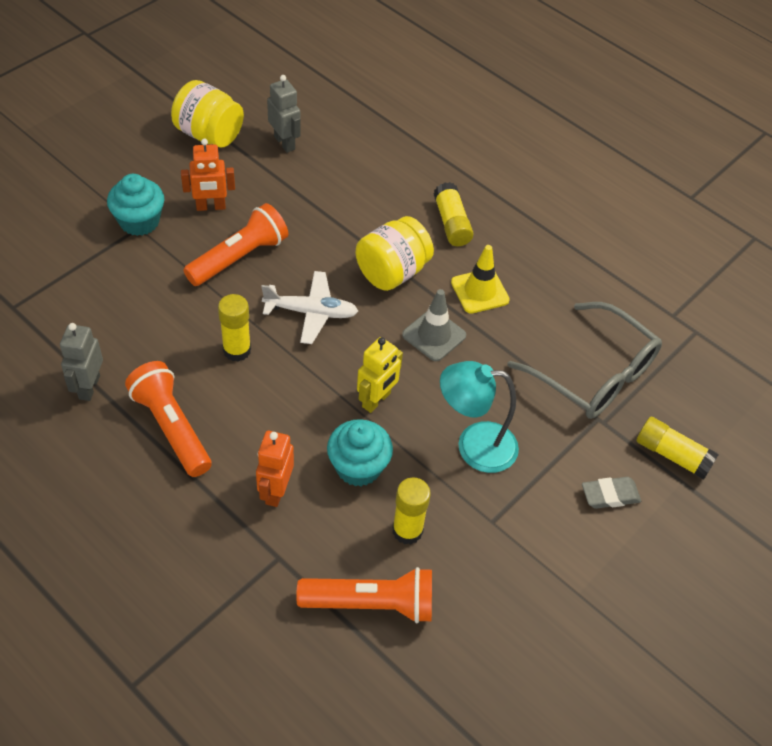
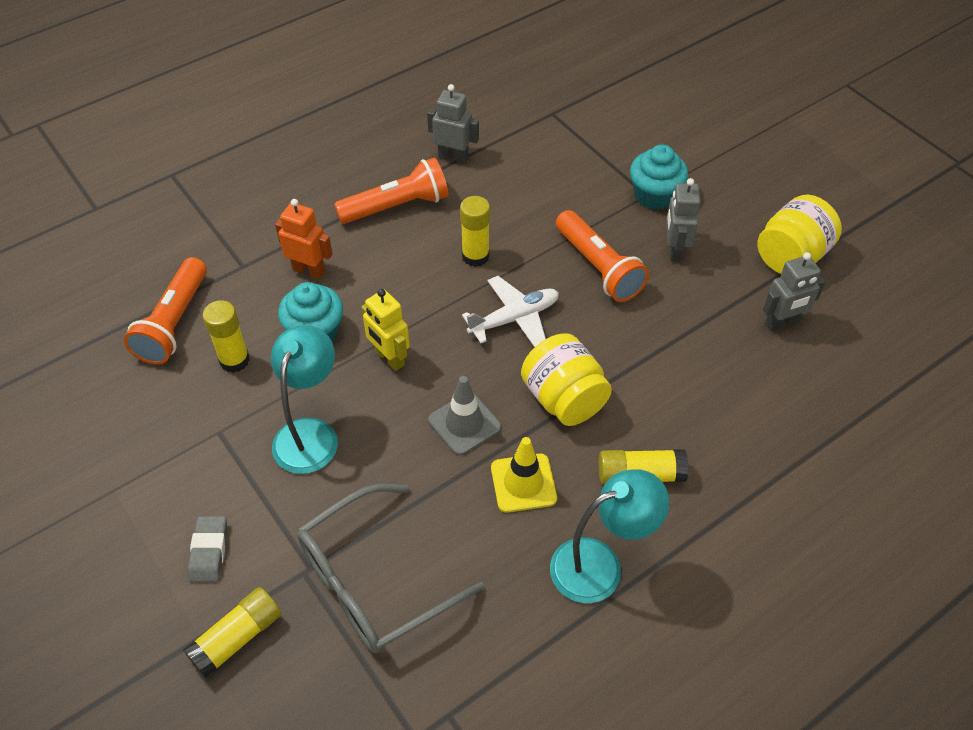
camera: 105 degrees right, 0 degrees up
orange robot [181,138,235,211] -> grey robot [666,178,700,262]
white plane [261,271,358,344] -> white plane turned 135 degrees counterclockwise [462,276,559,347]
none -> turquoise lamp [550,469,669,603]

